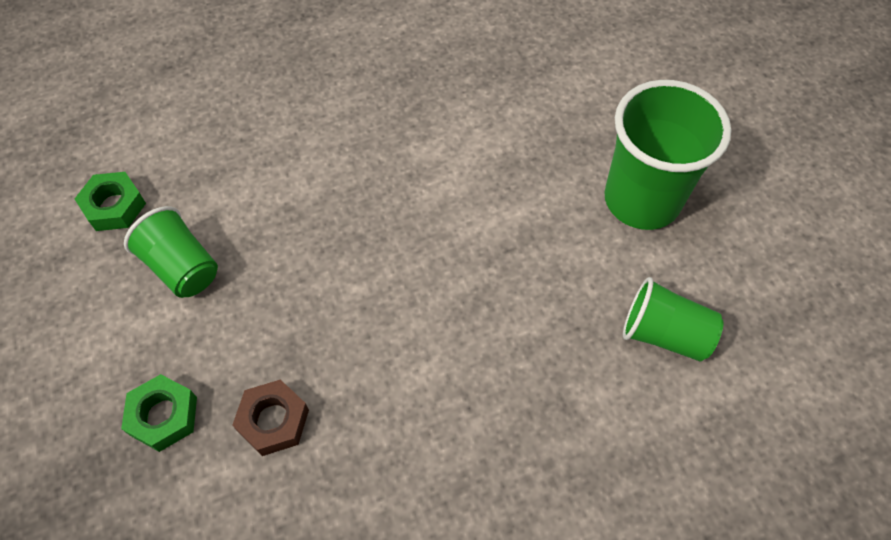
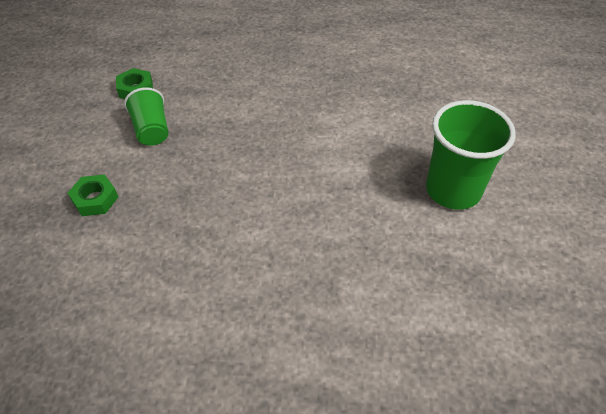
camera: 25 degrees right, 10 degrees down
brown nut [233,380,309,456] -> none
green cup [623,277,724,362] -> none

